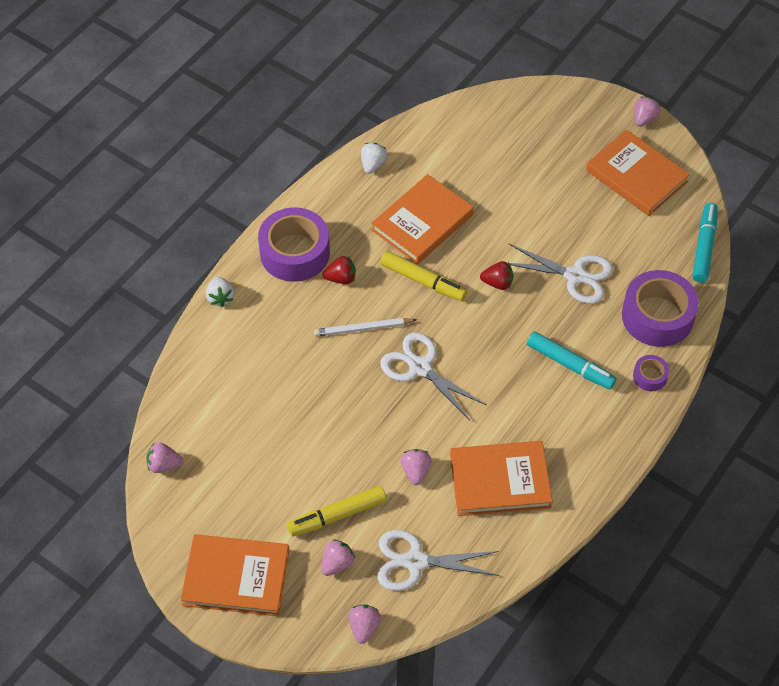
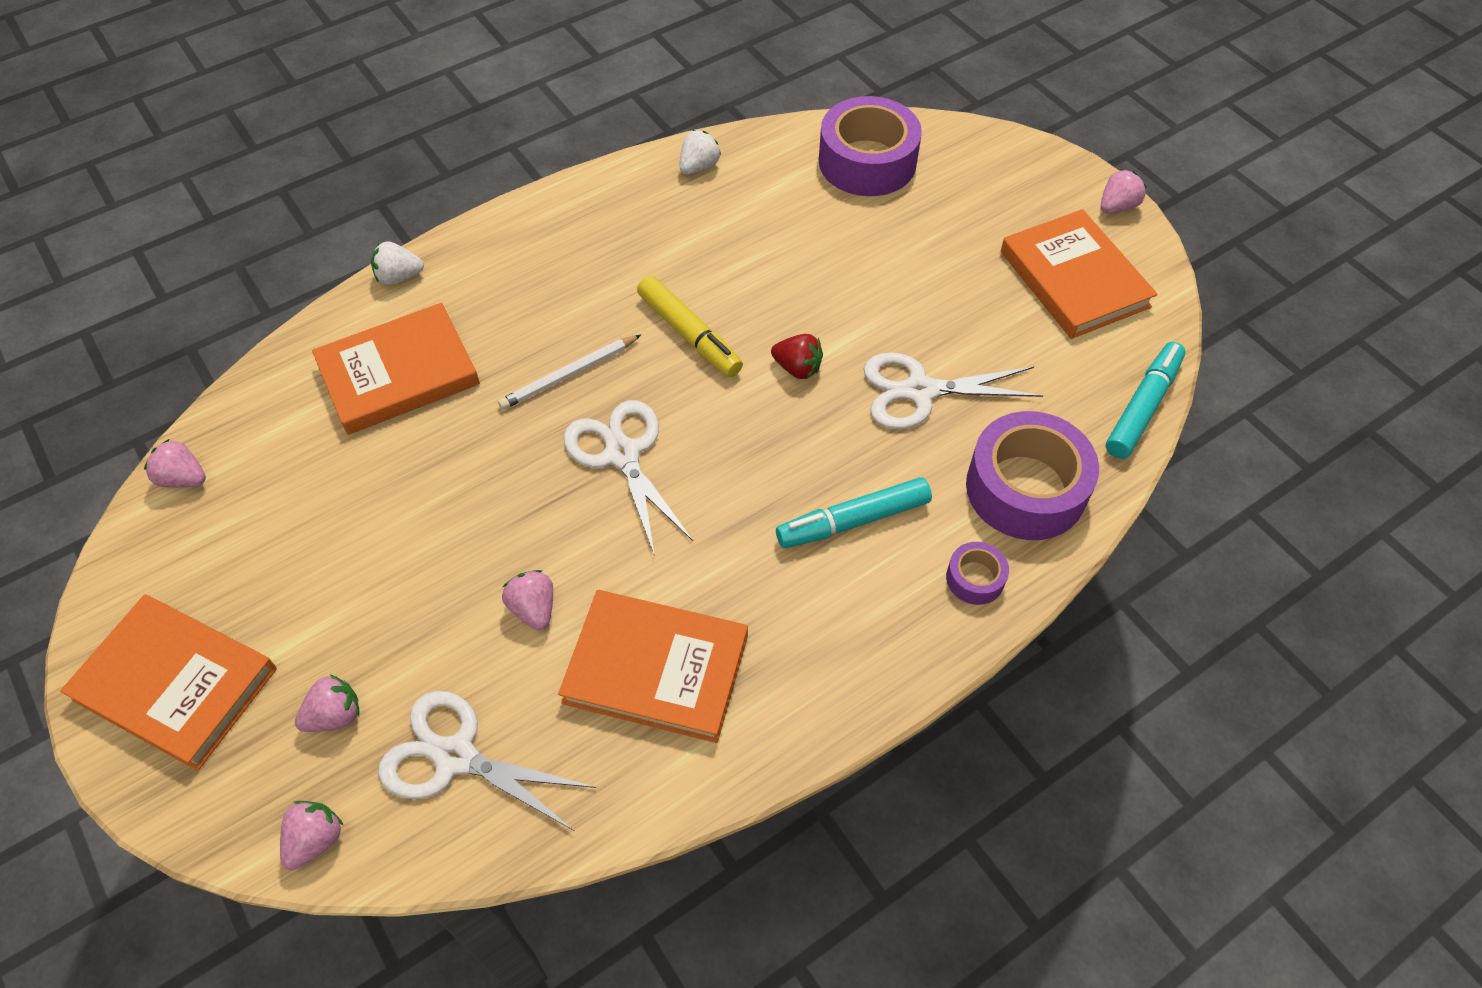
camera: 20 degrees right, 0 degrees up
white strawberry [206,277,234,307] -> white strawberry turned 75 degrees clockwise [371,241,424,285]
purple tape [258,207,330,282] -> purple tape moved to [819,96,922,196]
yellow marker [287,486,387,536] -> none
white pencil [314,318,417,336] -> white pencil turned 45 degrees counterclockwise [498,335,641,410]
red strawberry [323,256,356,284] -> none
orange book [372,174,474,264] -> orange book moved to [312,303,480,435]
pink strawberry [401,449,431,485] -> pink strawberry turned 45 degrees counterclockwise [502,570,553,631]
white scissors [509,244,613,304] -> white scissors turned 135 degrees clockwise [864,352,1043,429]
turquoise marker [527,331,617,389] -> turquoise marker turned 105 degrees clockwise [776,477,932,548]

